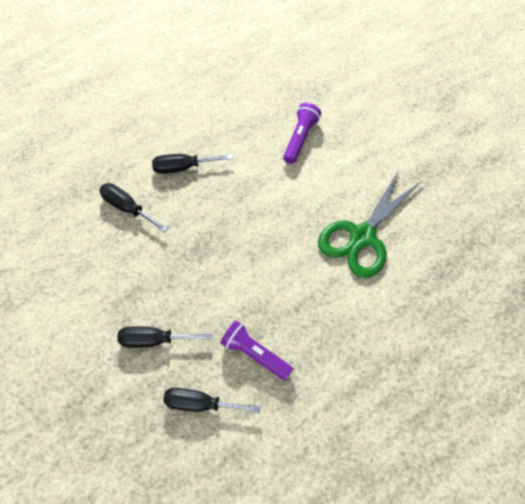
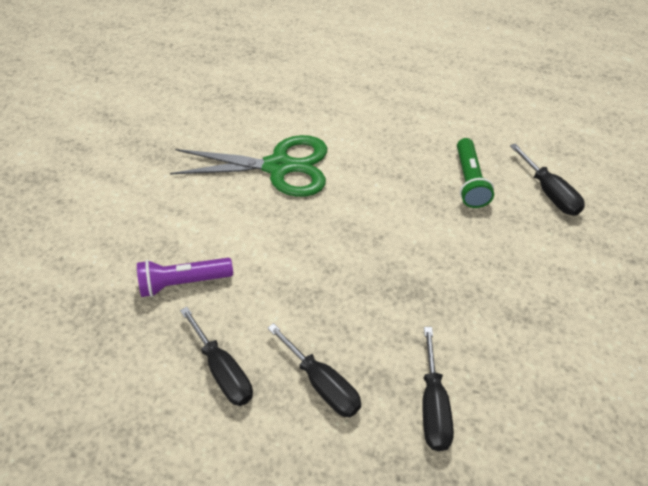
camera: 125 degrees left, 10 degrees down
black screwdriver [117,327,211,348] -> black screwdriver moved to [180,307,253,406]
purple flashlight [220,321,293,381] -> green flashlight [457,138,494,208]

